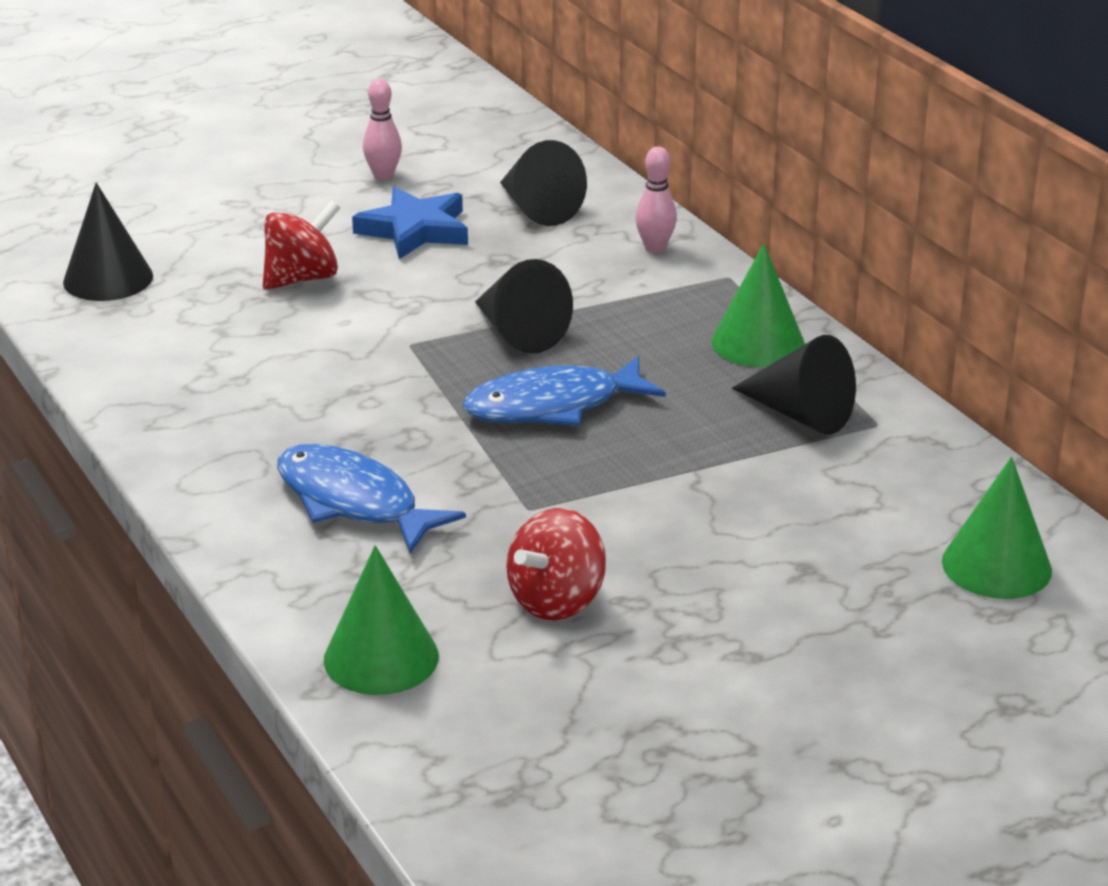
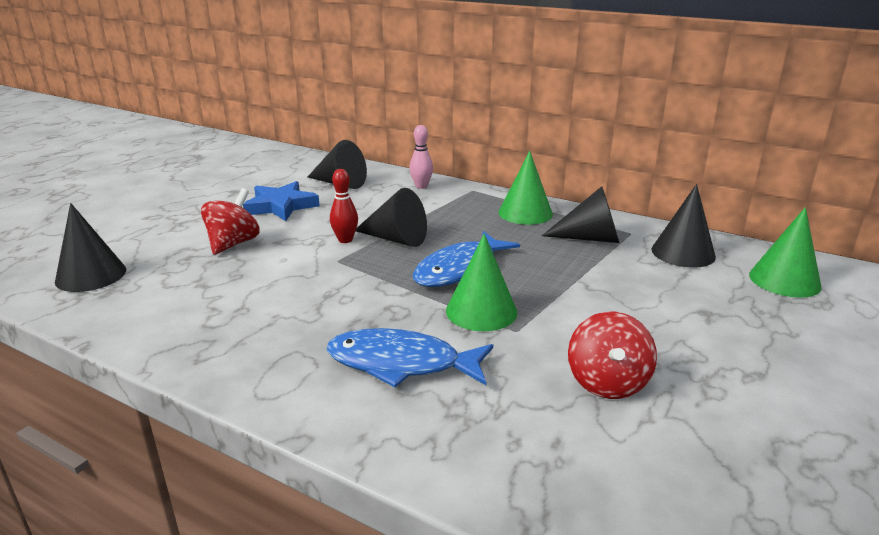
camera: 30 degrees left, 5 degrees down
green cone [324,545,439,695] -> green cone moved to [446,234,517,331]
pink bowling pin [363,79,402,180] -> none
none -> red bowling pin [330,169,358,243]
none -> black cone [651,184,716,268]

